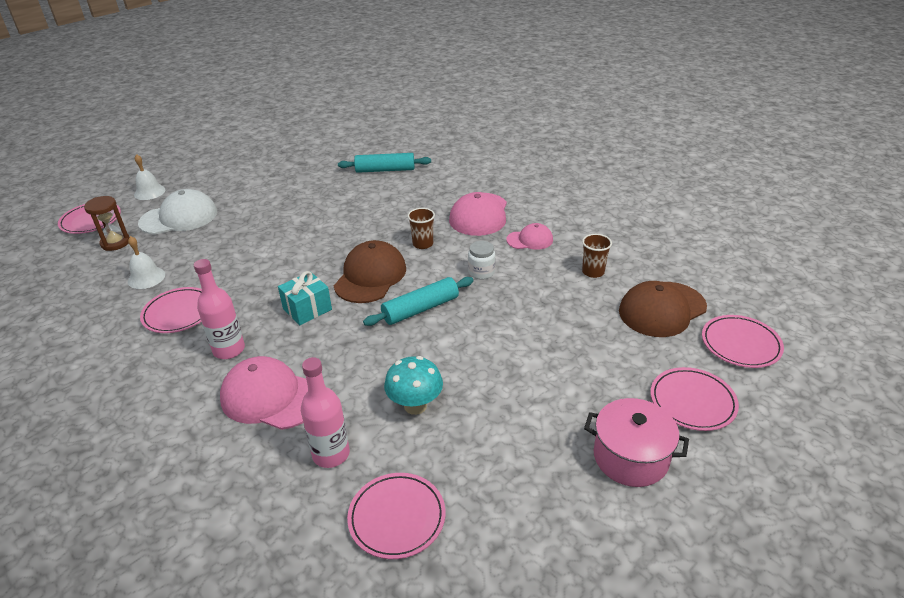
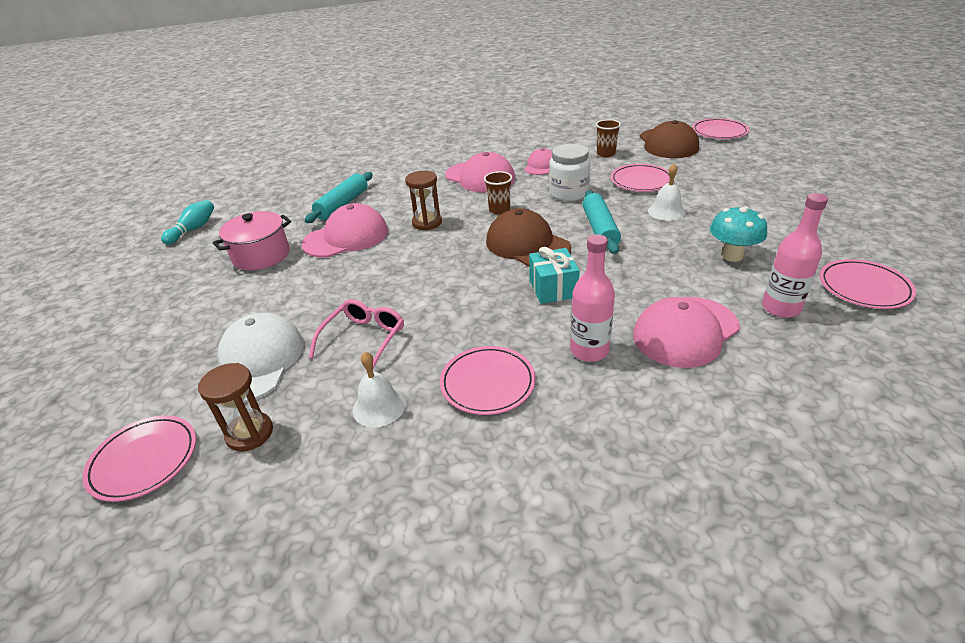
camera: 60 degrees left, 0 degrees up
white bell [134,154,165,200] -> white bell moved to [648,164,686,221]
white jar [468,241,495,280] -> white jar [549,144,591,201], size x1.56
pink pot [584,398,689,487] -> pink pot moved to [213,211,291,270]
pink plate [651,367,739,431] -> pink plate moved to [611,164,670,192]
none -> turquoise bowling pin [161,200,214,245]
none -> pink cap [301,203,388,258]
none -> pink glasses [309,299,404,374]
none -> brown hourglass [405,171,442,231]

